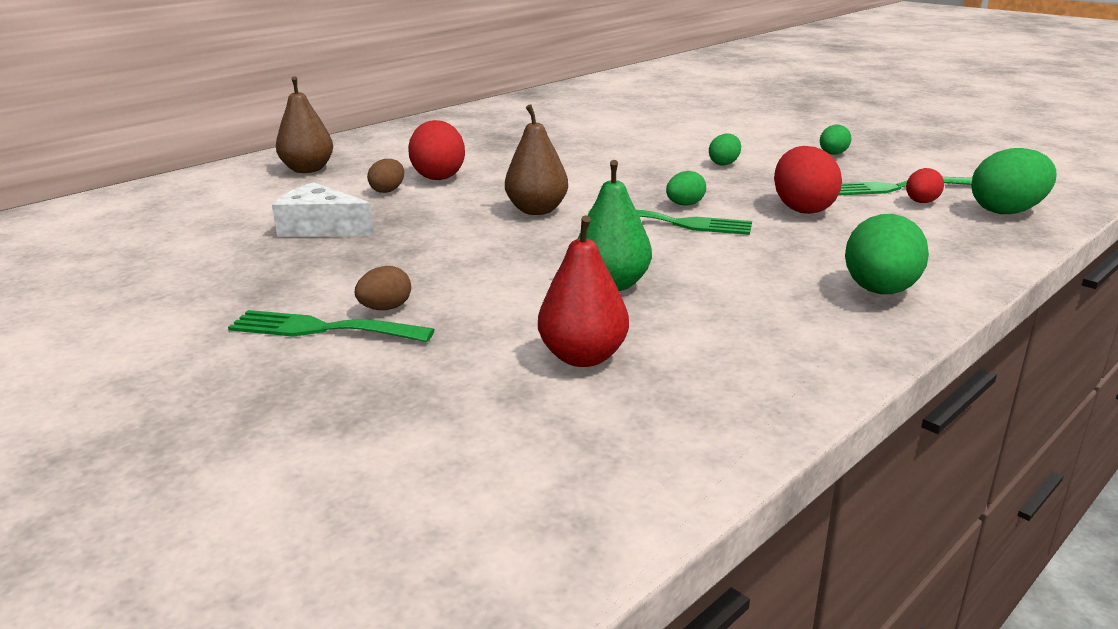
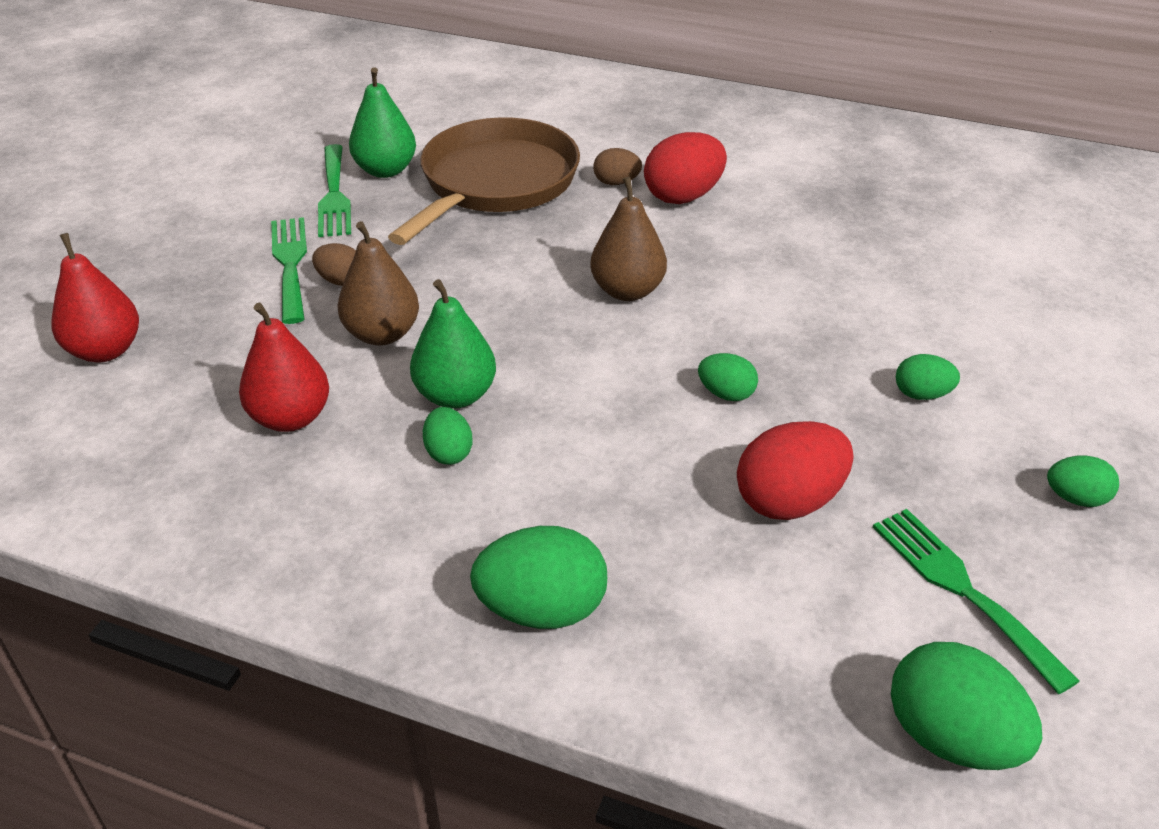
camera: 65 degrees right, 15 degrees up
white cheese [272,182,374,237] -> brown pan [388,117,580,245]
brown pear [276,77,333,173] -> brown pear moved to [337,221,419,346]
green fork [588,209,752,235] -> green fork moved to [318,144,351,237]
red egg [906,168,944,203] -> none
none -> red pear [52,233,139,362]
none -> green pear [349,67,416,178]
none -> green egg [423,407,473,465]

